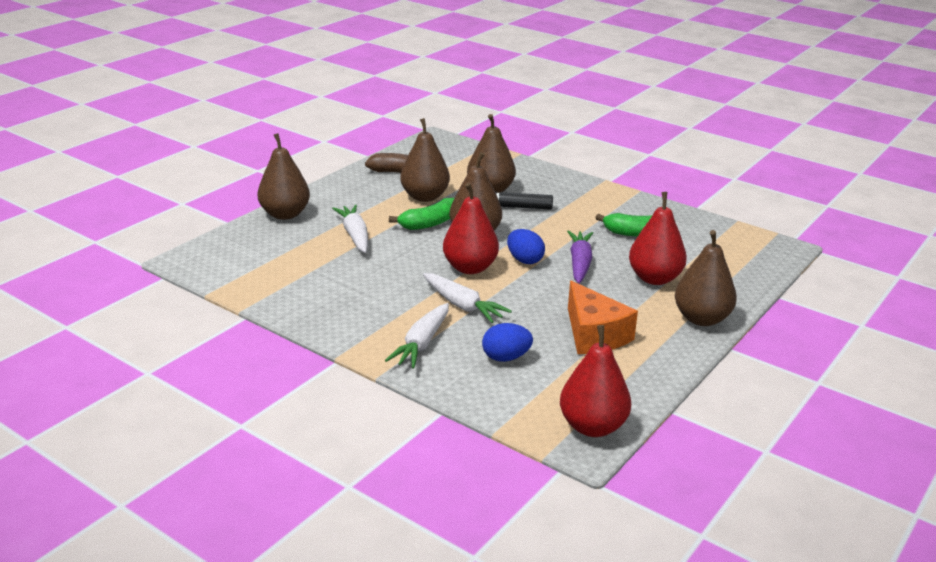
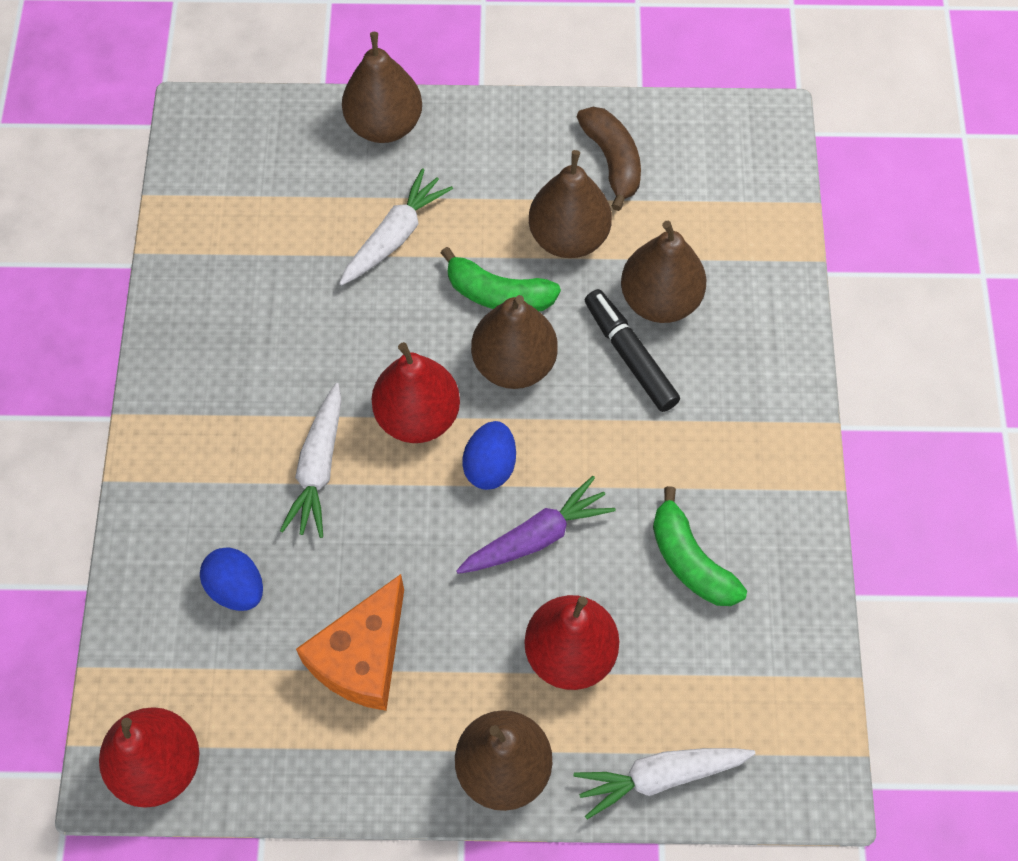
camera: 55 degrees right, 35 degrees up
white carrot [385,303,449,368] -> white carrot moved to [574,748,756,819]

